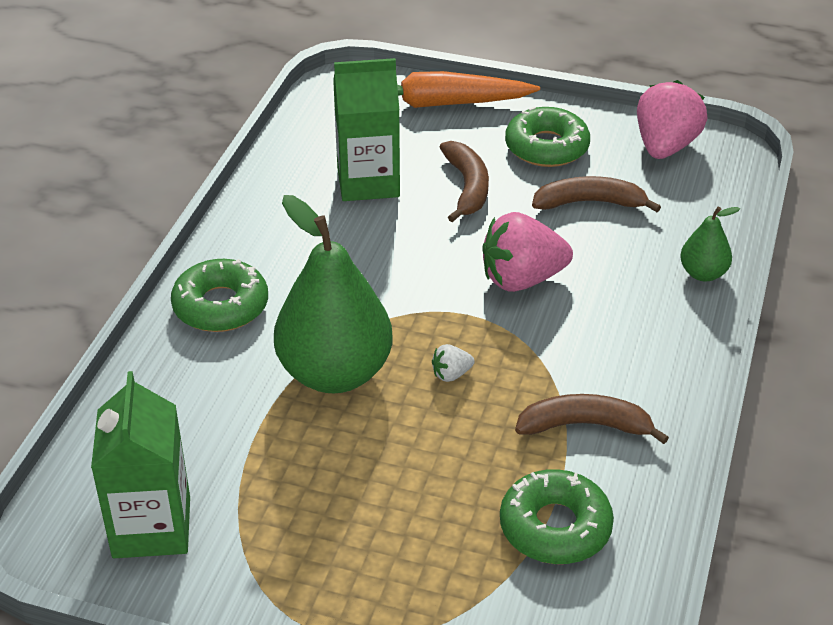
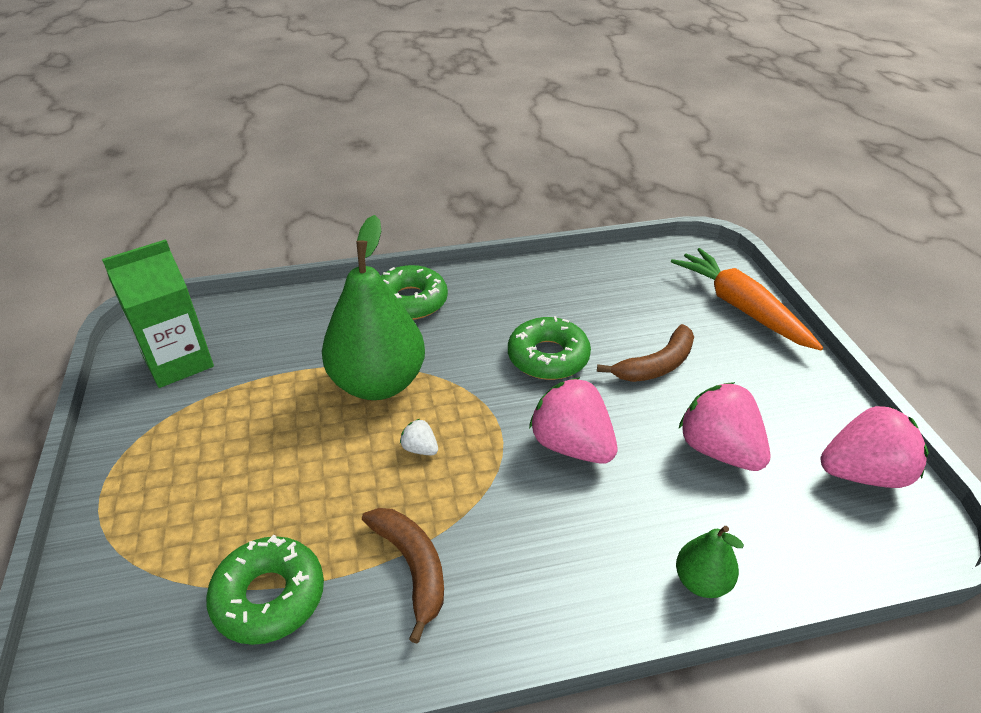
camera: 60 degrees right, 0 degrees up
green carton [333,58,400,201] -> none
green donut [505,107,590,167] -> green donut moved to [508,316,591,380]
brown banana [532,176,661,212] -> pink strawberry [679,382,770,471]

